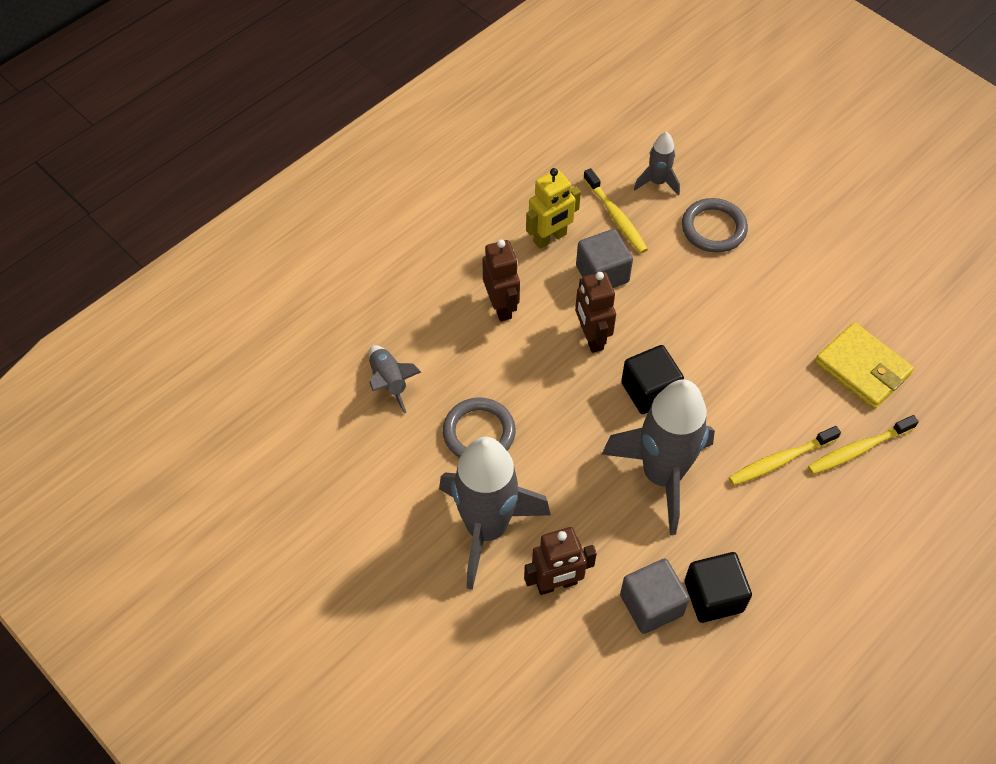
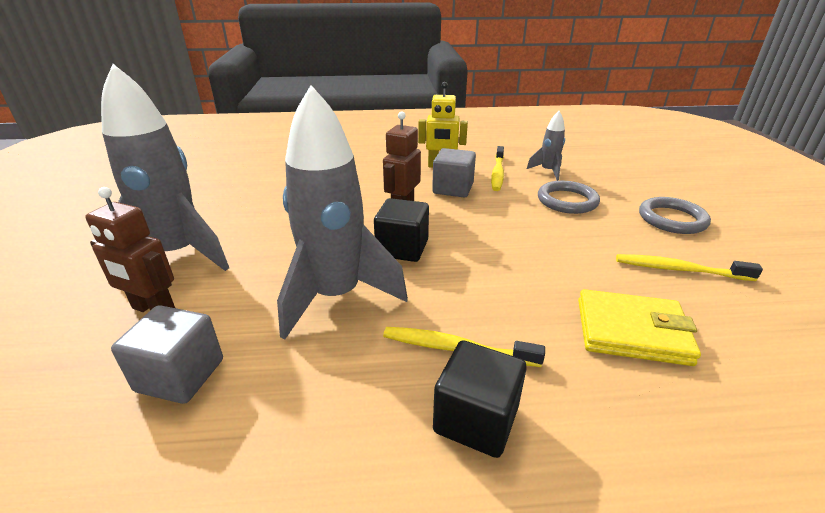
camera: 40 degrees right, 25 degrees down
grey rocket [369,345,421,414] -> none
grey ring [443,397,516,458] -> grey ring moved to [639,197,711,234]
brown robot [482,240,520,321] -> none
black cube [684,552,752,623] -> black cube moved to [433,340,527,458]
yellow toothbrush [808,415,919,475] -> yellow toothbrush moved to [616,254,763,281]
yellow wallet [815,322,914,409] -> yellow wallet turned 75 degrees counterclockwise [578,289,701,366]

